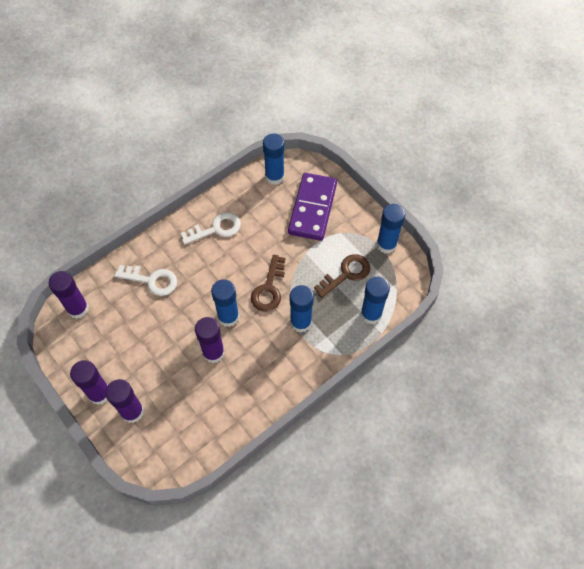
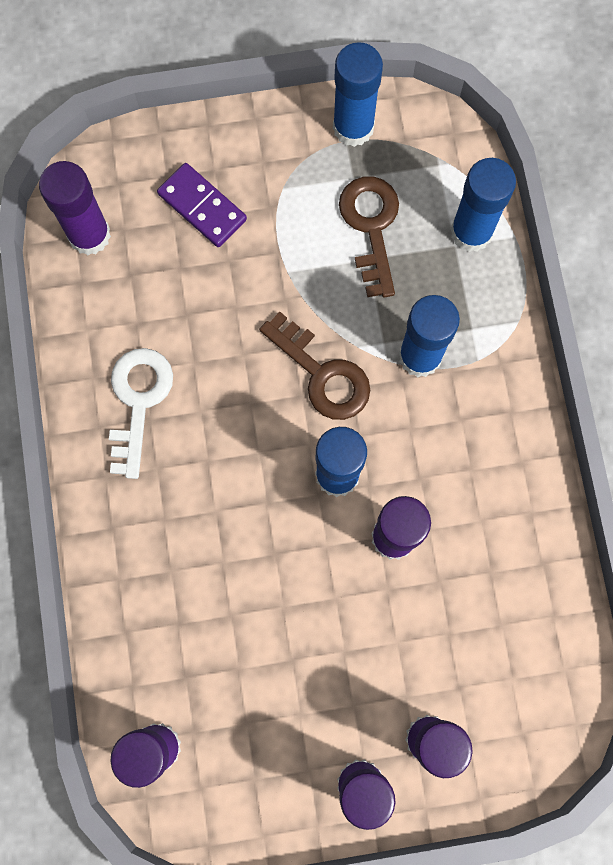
camera: 60 degrees left, 15 degrees up
white key [114,265,177,296] -> none
blue glue stick [263,133,285,185] -> purple glue stick [39,161,111,255]
purple domino [288,173,337,241] -> purple domino [157,163,247,247], size x0.57

